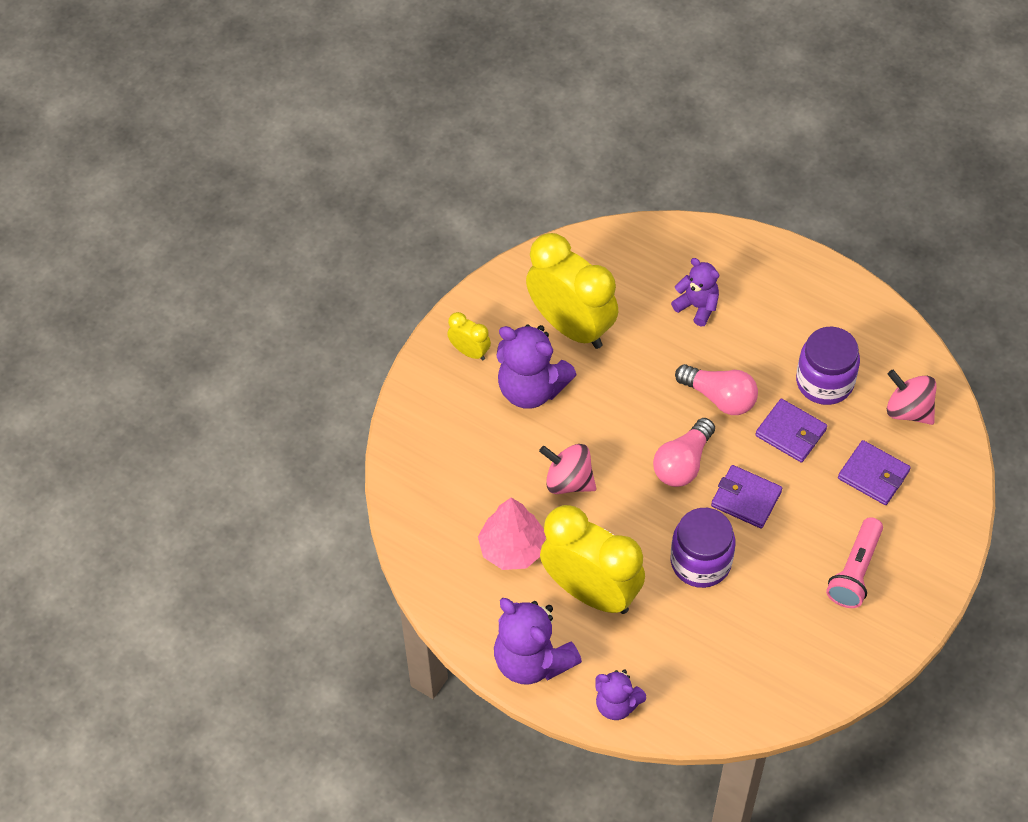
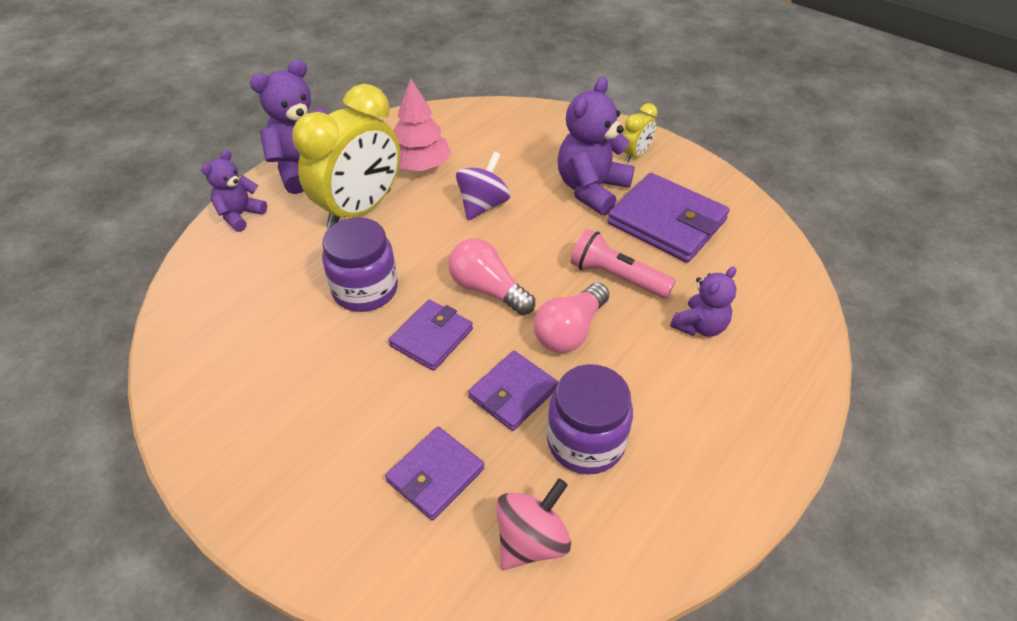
camera: 95 degrees right, 10 degrees down
yellow clock [526,233,618,349] -> purple wallet [607,173,730,263]
pink spinning top [539,444,596,494] -> purple spinning top [456,152,510,220]
pink flashlight [826,517,883,608] -> pink flashlight moved to [571,229,676,298]

